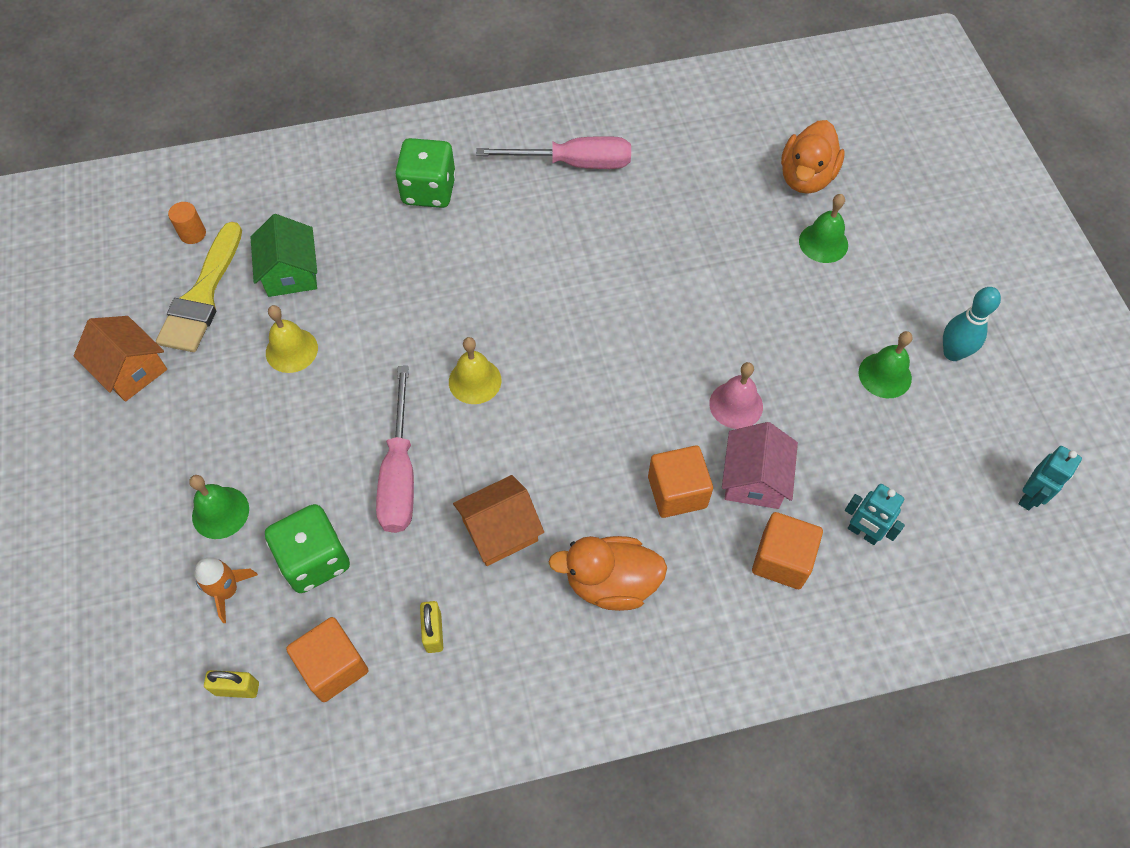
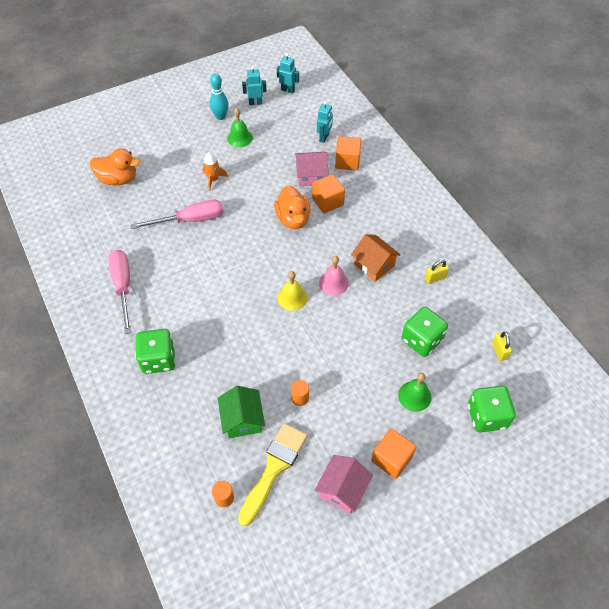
camera: 105 degrees left, 5 degrees down
orange house [73,316,167,402] -> pink house [314,455,373,514]
yellow brush [156,222,242,352] -> yellow brush turned 60 degrees counterclockwise [238,423,308,526]
orange rocket [194,558,258,623] -> orange rocket moved to [202,153,228,191]
green house [250,214,317,297] -> green house turned 75 degrees counterclockwise [218,386,265,438]
yellow bell [266,305,318,373] -> orange cylinder [291,380,309,406]
orange cube [286,617,368,702] -> orange cube moved to [371,429,416,479]
pink screwdriver [376,366,414,533] -> pink screwdriver moved to [131,200,223,229]
orange duck [548,536,667,611] -> orange duck moved to [274,185,311,229]
pink bell [709,362,763,429] -> pink bell moved to [319,256,349,295]
green bell [799,194,848,263] -> none
none -> turquoise robot [242,66,267,105]
none -> green dice [468,386,516,432]

